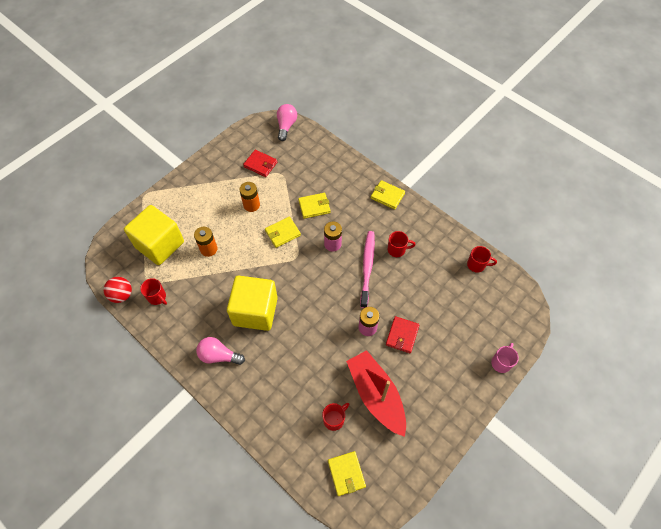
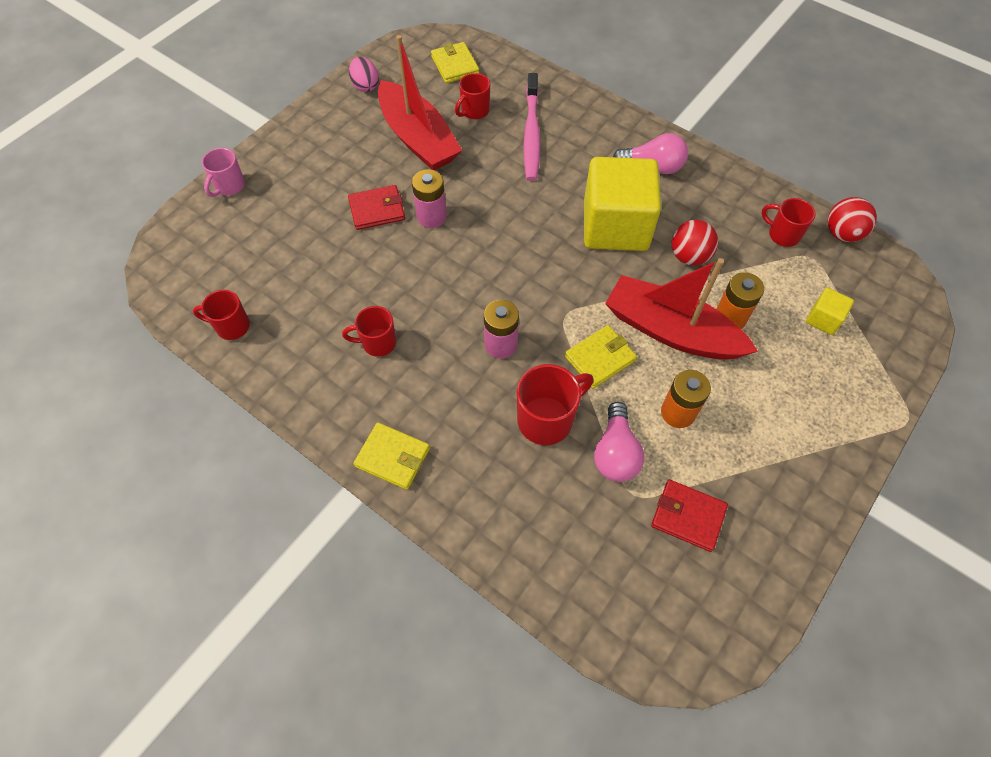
camera: 175 degrees right, 0 degrees up
yellow cube [124,205,184,265] -> yellow cube [806,288,854,335], size x0.42
pink light bulb [277,104,297,141] -> pink light bulb moved to [594,402,644,482]
yellow wallet [298,193,331,219] -> red mug [517,364,593,445]
pink toothbrush [360,231,375,308] -> pink toothbrush moved to [523,73,540,181]
red wallet [386,316,419,353] -> red wallet turned 60 degrees clockwise [348,185,405,230]
none -> pink egg [349,57,379,92]
none -> red boat [605,258,758,360]
none -> red ball [672,220,718,266]

